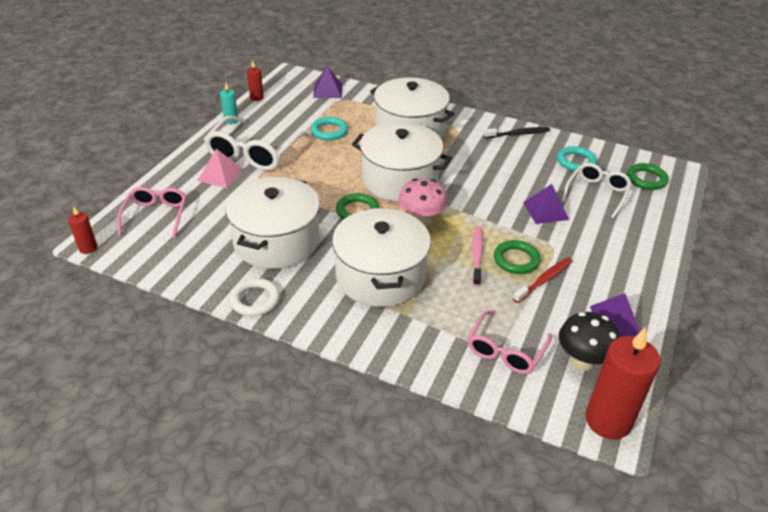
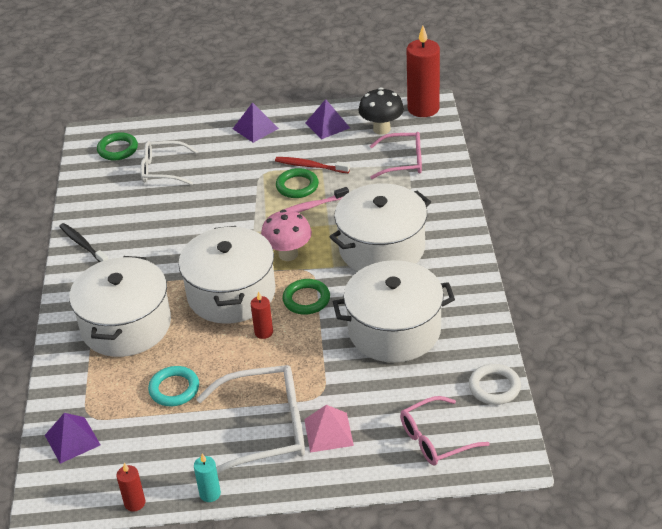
camera: 115 degrees left, 0 degrees up
red candle [68,206,97,254] -> red candle moved to [251,291,273,339]
white ring [229,278,280,316] -> white ring moved to [469,364,521,405]
purple pyramid [523,184,569,224] -> purple pyramid moved to [233,102,279,143]
turquoise ring [557,146,597,171] -> none

